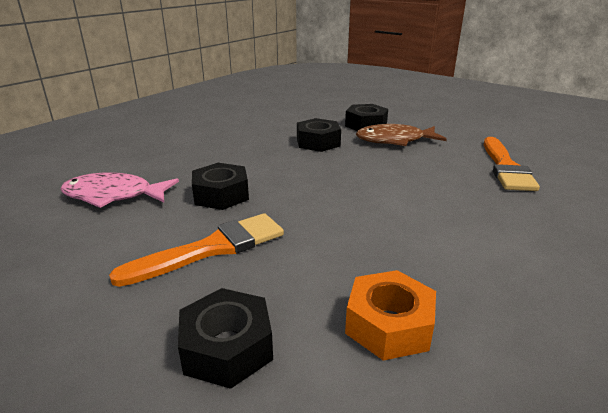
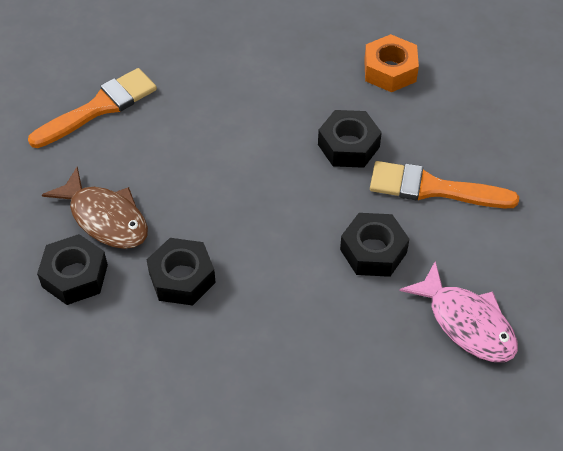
camera: 135 degrees left, 25 degrees up
black nut [178,288,273,389] -> black nut moved to [318,110,382,168]

